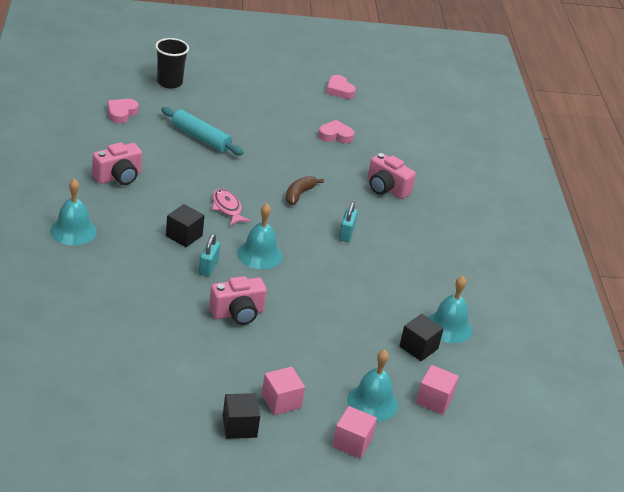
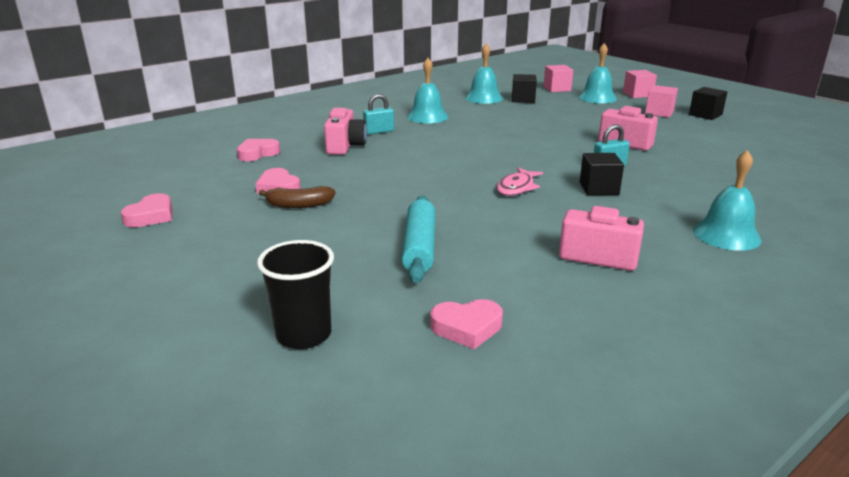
camera: 120 degrees left, 10 degrees down
turquoise bell [237,203,283,269] -> turquoise bell moved to [407,58,449,123]
brown banana [285,176,324,205] -> brown banana moved to [259,186,335,208]
turquoise padlock [339,202,358,242] -> turquoise padlock moved to [363,94,394,134]
none -> pink heart [237,139,280,161]

